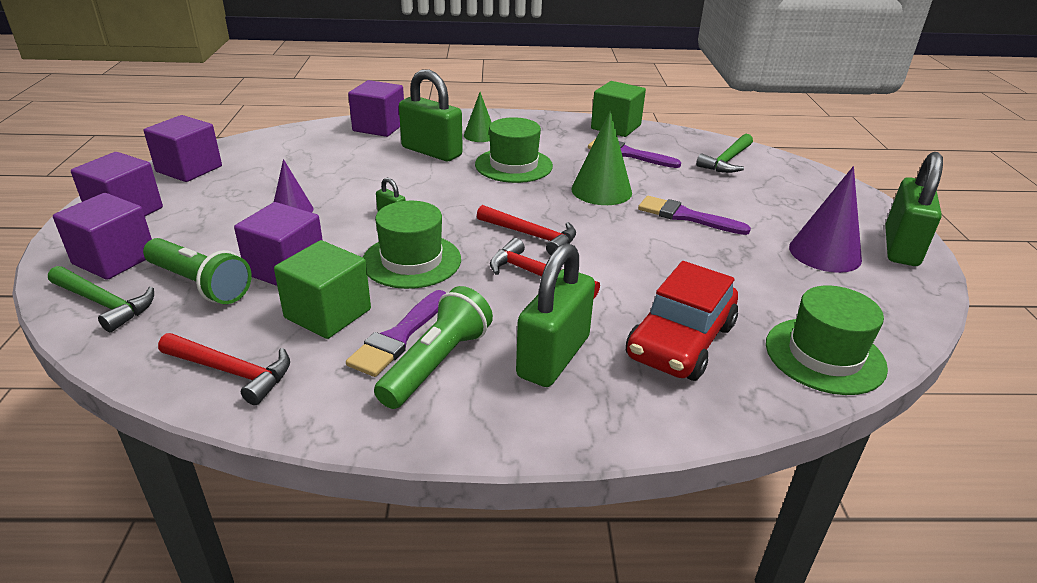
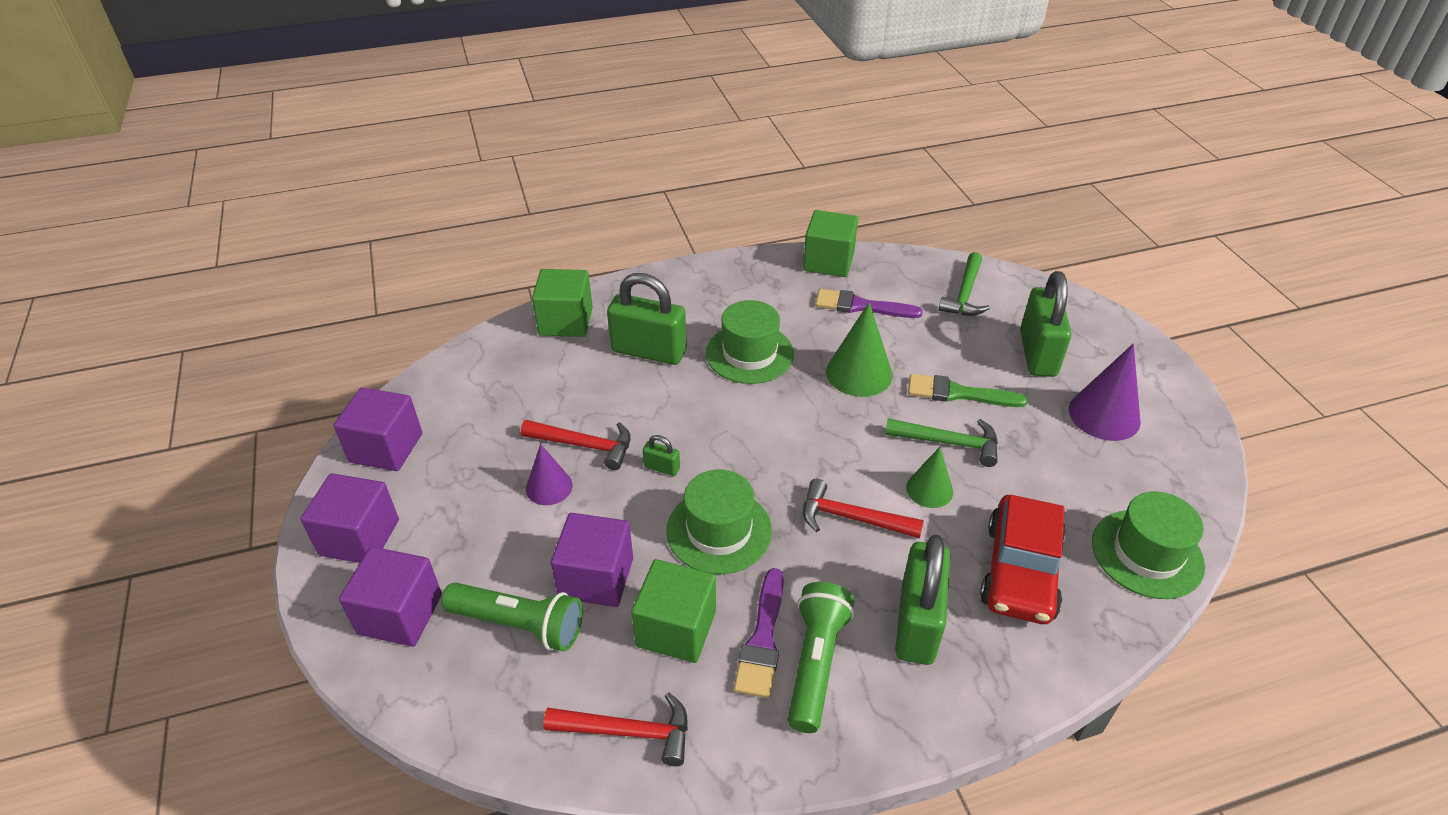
camera: 15 degrees left, 10 degrees up
green hammer [48,266,154,332] -> green hammer moved to [885,418,998,467]
purple cube [348,80,404,137] -> green cube [532,269,593,337]
green cone [464,92,492,142] -> green cone moved to [906,447,953,508]
red hammer [477,205,576,255] -> red hammer moved to [521,420,631,470]
purple brush [638,196,751,235] -> green brush [908,374,1027,407]
green padlock [885,152,943,266] -> green padlock moved to [1020,271,1071,377]

